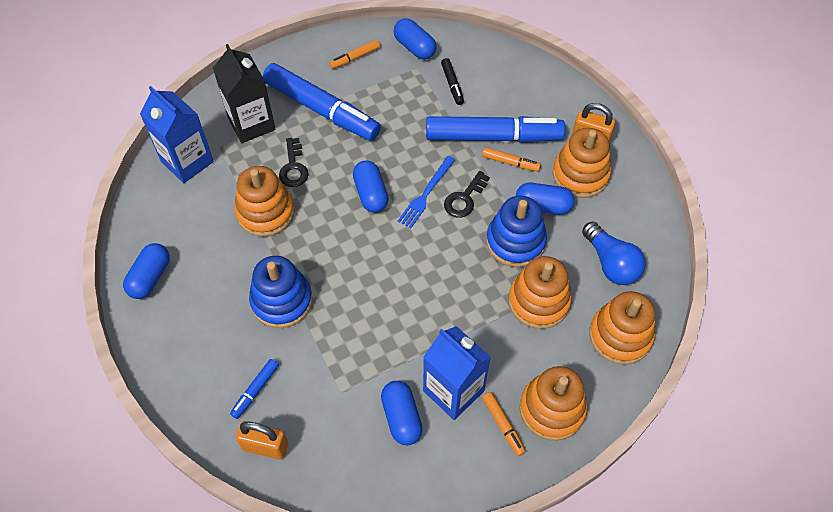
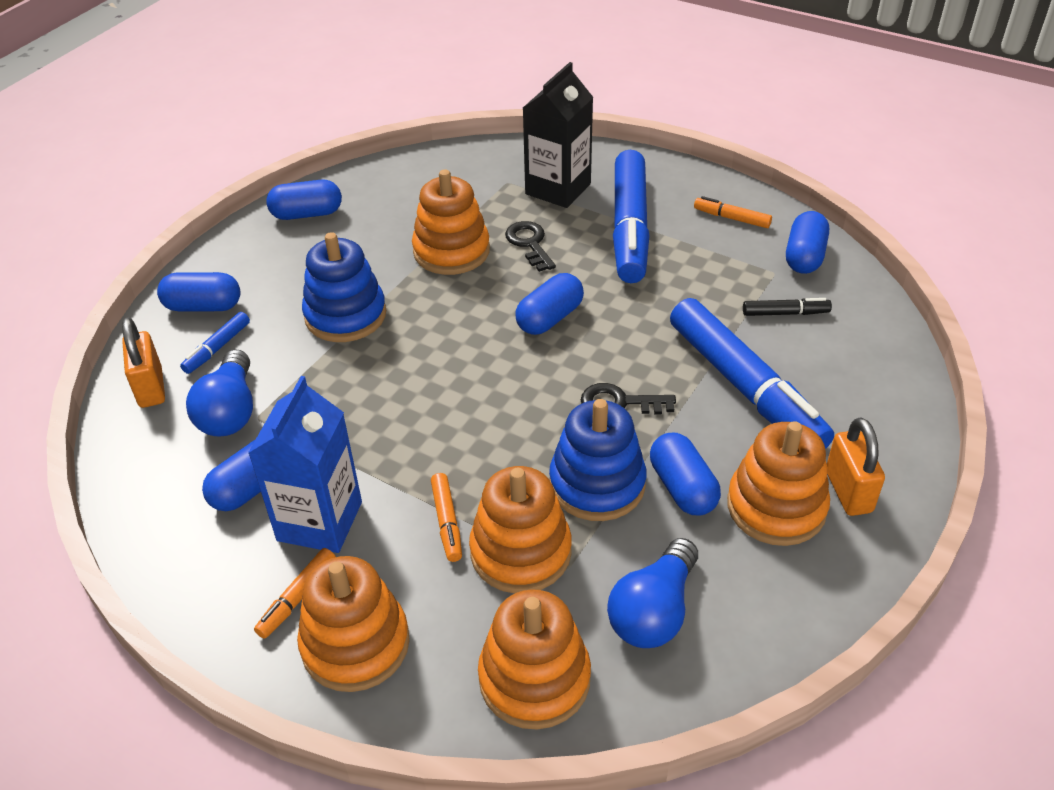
camera: 60 degrees right, 15 degrees down
blue carton [140,86,214,183] -> none
blue marker [230,359,279,419] -> blue marker turned 60 degrees counterclockwise [180,312,250,374]
black key [279,138,309,187] -> black key turned 105 degrees clockwise [505,221,556,272]
blue fork [398,156,455,228] -> none
black marker [441,58,464,105] -> black marker turned 135 degrees counterclockwise [743,298,832,316]
orange marker [482,147,541,172] -> orange marker moved to [431,473,462,562]
none -> blue capsule [157,272,240,311]
none -> blue light bulb [186,349,253,436]

